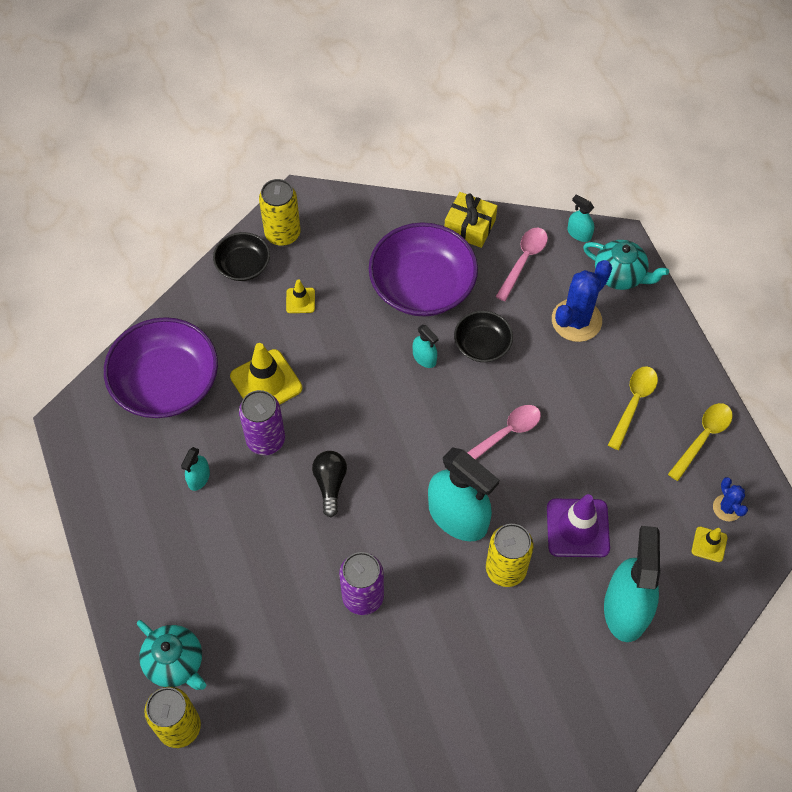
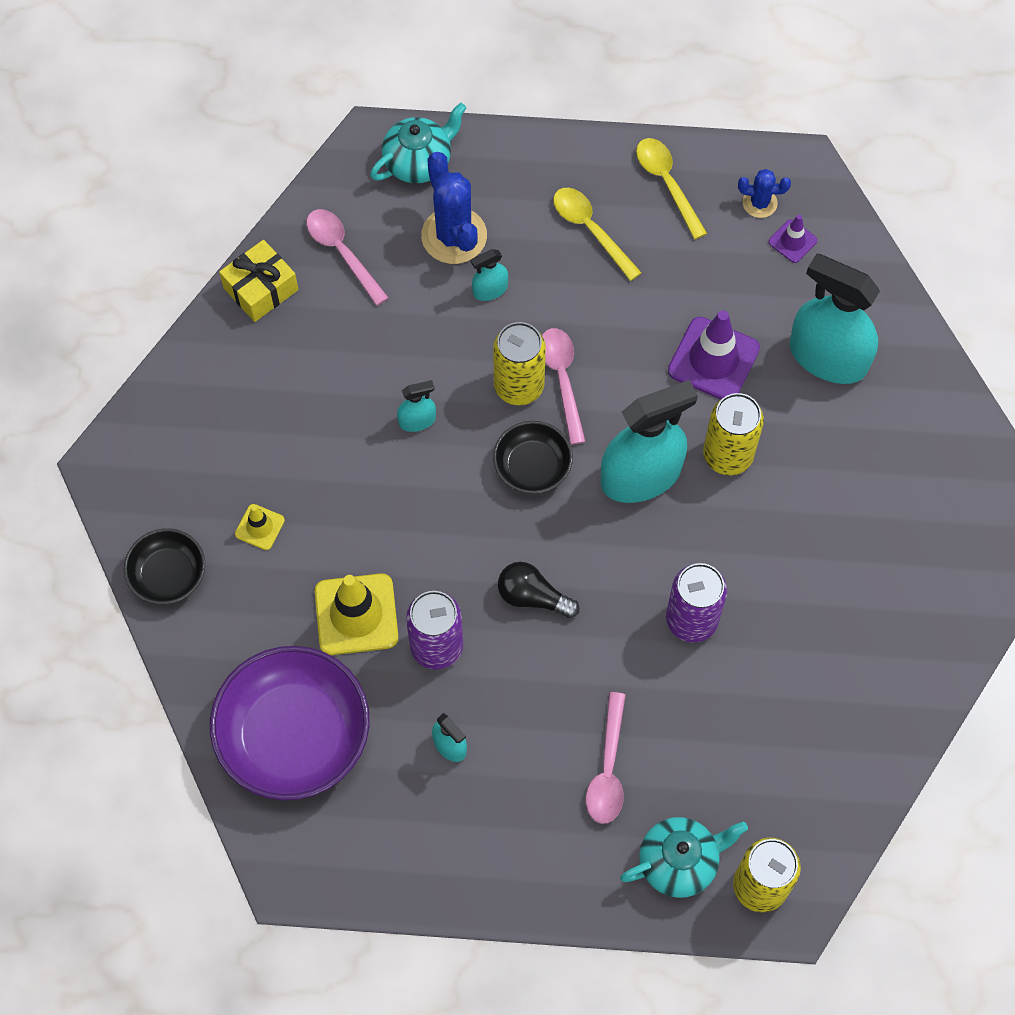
camera: 65 degrees left, 5 degrees up
yellow can [259,179,301,246] -> yellow can moved to [493,322,546,405]
purple bowl [369,222,478,317] -> none
black bowl [454,311,513,362] -> black bowl moved to [493,421,573,494]
turquoise spray bottle [567,195,594,242] -> turquoise spray bottle moved to [471,249,508,301]
yellow traffic cone [692,527,728,562] -> purple traffic cone [769,215,817,263]
none -> pink spoon [586,692,626,824]

